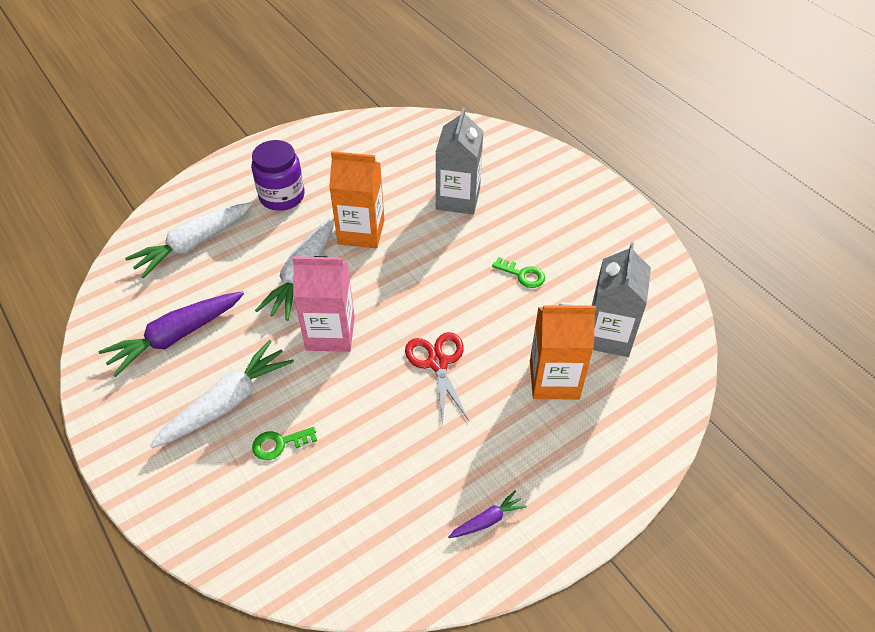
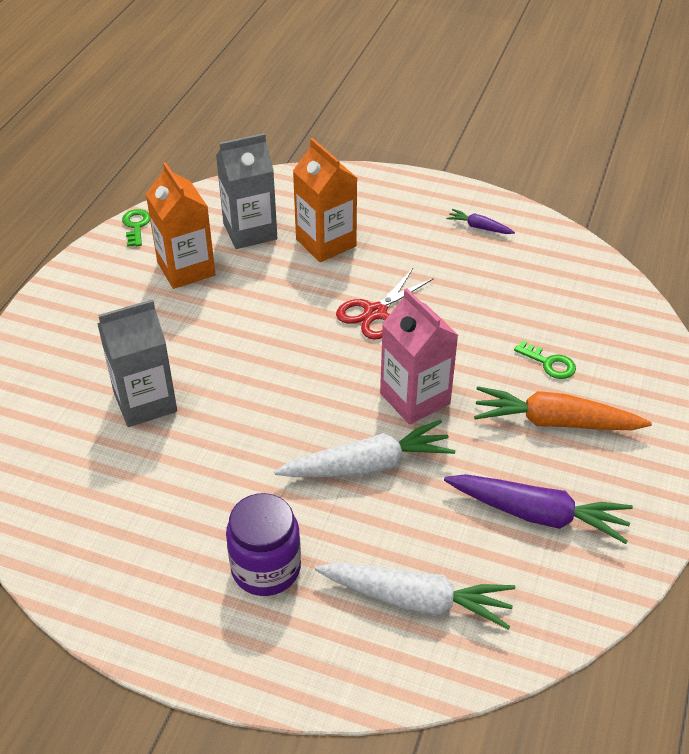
camera: 125 degrees left, 5 degrees down
white carrot [150,340,294,448] -> orange carrot [474,386,652,430]
orange carton [329,151,384,248] -> orange carton moved to [146,162,216,289]
green key [492,257,545,288] -> green key moved to [122,209,150,247]

